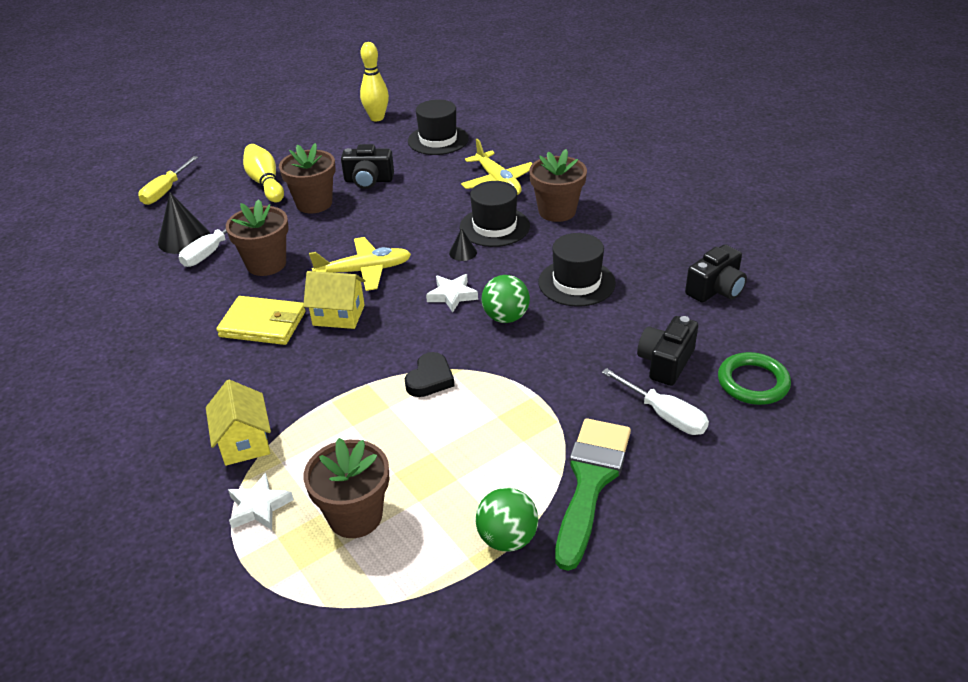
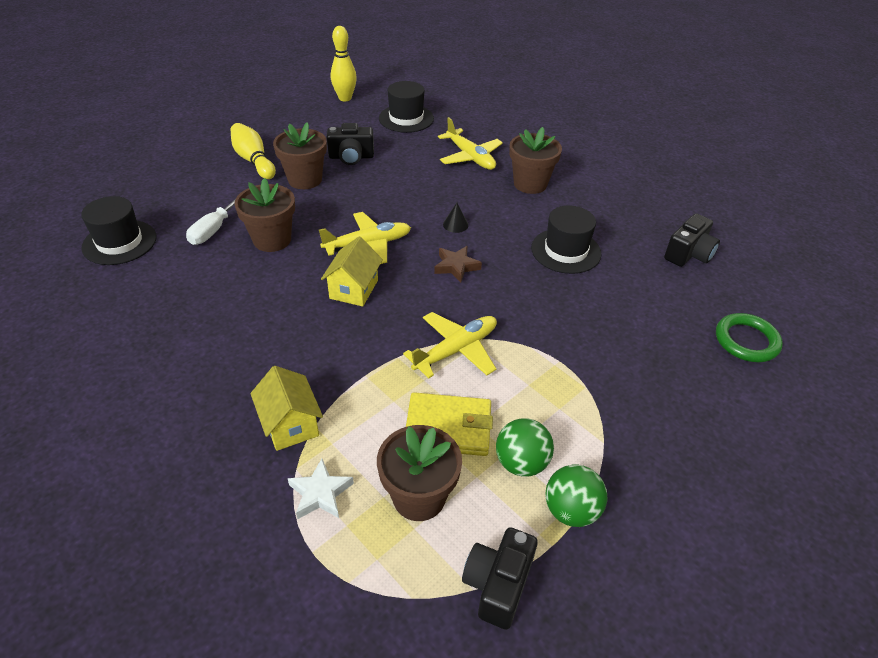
camera: 10 degrees left, 5 degrees up
yellow screwdriver [138,156,198,205] -> none
black cone [158,192,210,254] -> none
yellow wallet [216,296,306,345] -> yellow wallet moved to [406,392,493,456]
yellow house [303,271,365,329] -> yellow house turned 75 degrees counterclockwise [321,237,383,307]
black heart [405,352,454,397] -> yellow plane [403,312,497,379]
white star [426,274,478,312] -> brown star [434,246,482,283]
black hat [460,181,530,247] -> black hat moved to [81,196,156,265]
green ball [481,275,530,323] -> green ball moved to [496,418,554,476]
green brush [555,418,631,571] -> none
white screwdriver [602,368,709,435] -> none
black camera [637,316,698,386] -> black camera moved to [462,527,538,630]

